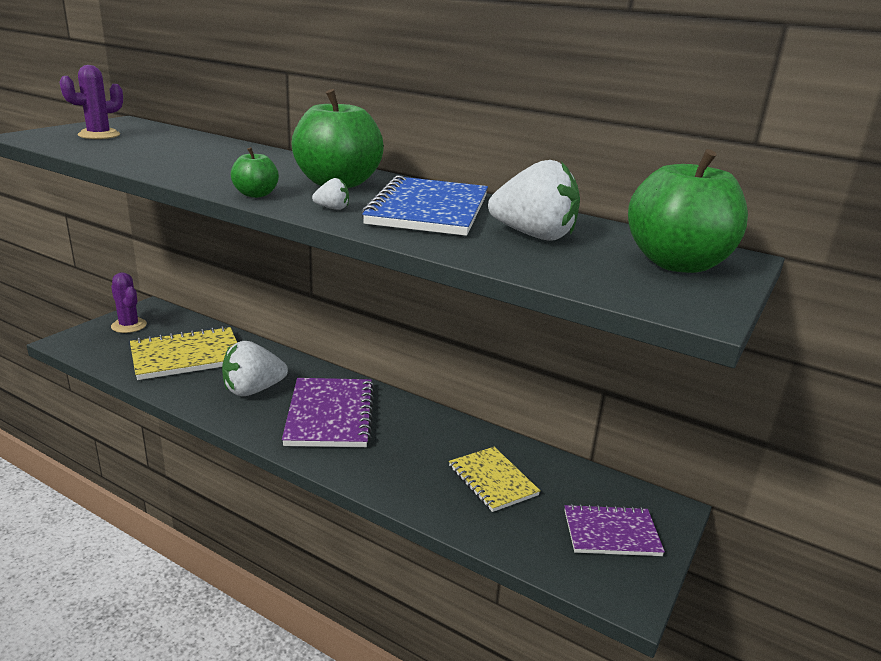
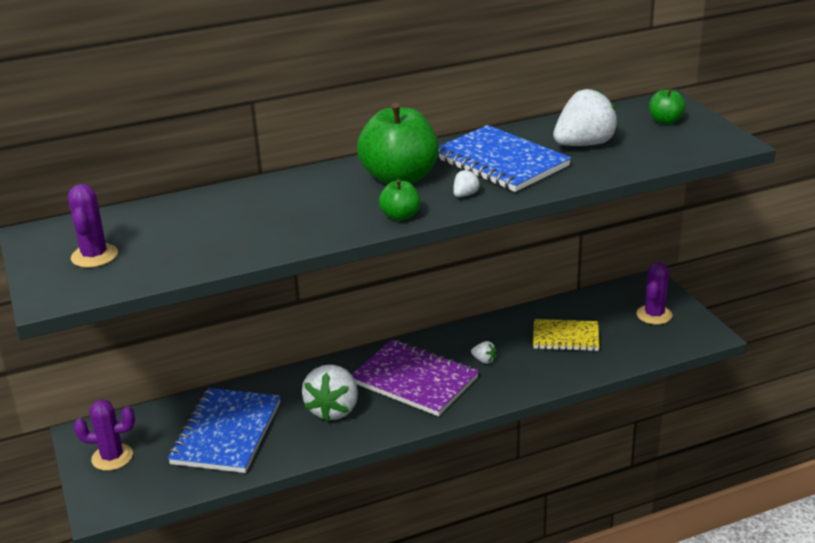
camera: 50 degrees left, 5 degrees up
yellow notebook [130,326,237,380] -> blue notebook [168,388,281,473]
purple notebook [564,504,665,556] -> purple cactus [636,262,672,325]
green apple [628,149,748,273] -> green apple [649,86,686,125], size x0.48
none -> white strawberry [471,341,497,364]

